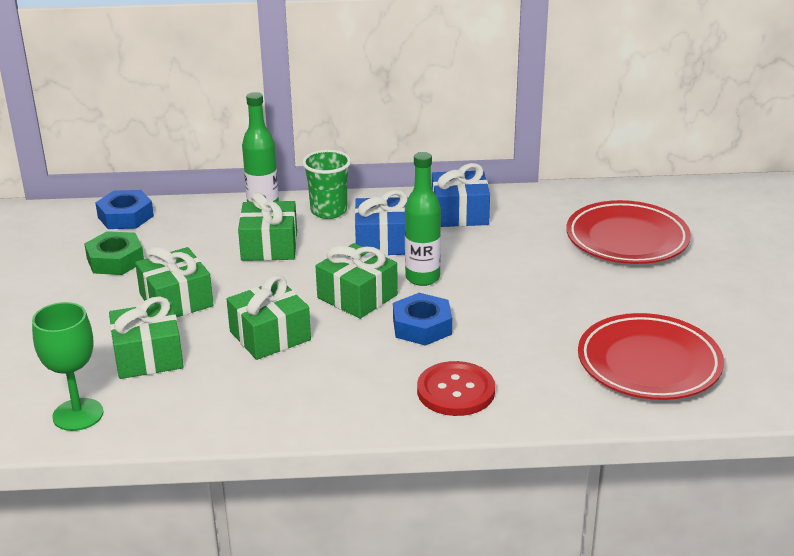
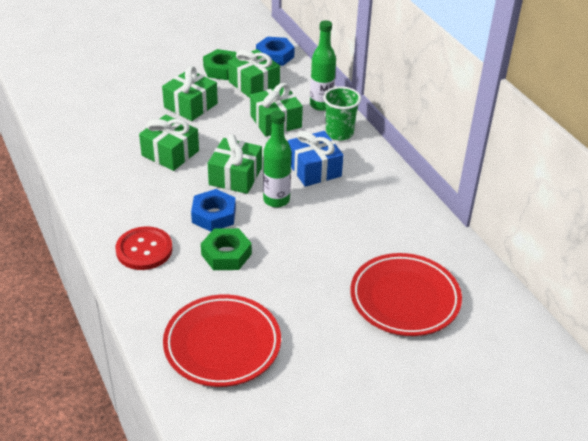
camera: 65 degrees right, 10 degrees up
green goblet [32,302,103,431] -> none
green gift [109,296,184,379] -> green gift moved to [228,49,280,98]
blue gift [432,163,490,227] -> none
none -> green nut [201,228,252,270]

